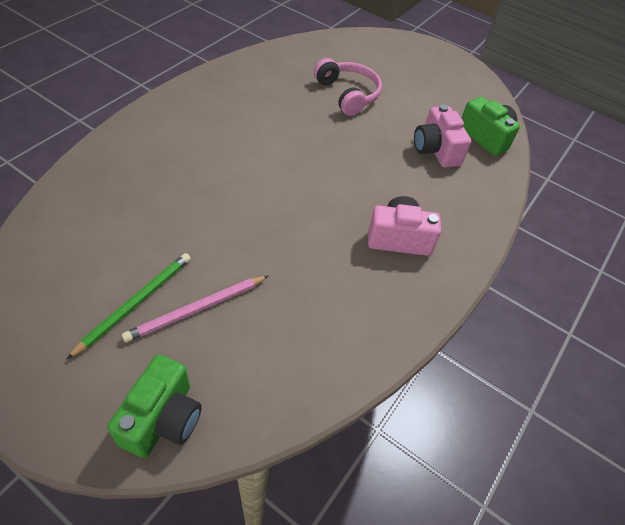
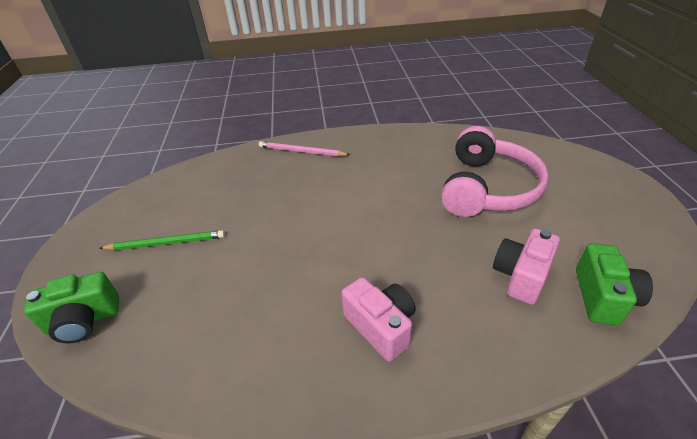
camera: 55 degrees right, 10 degrees down
pink pencil [122,276,268,342] -> pink pencil moved to [259,141,350,156]
pink headphones [314,58,382,116] -> pink headphones [441,126,549,217], size x1.56

